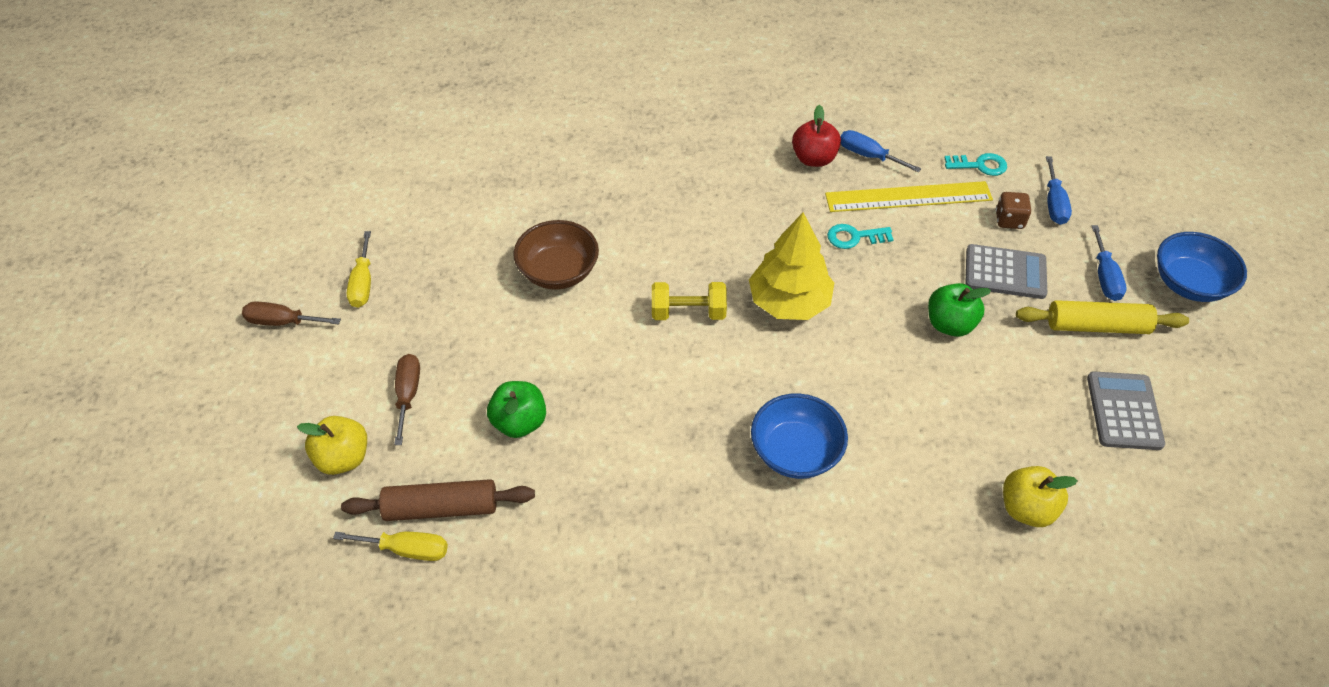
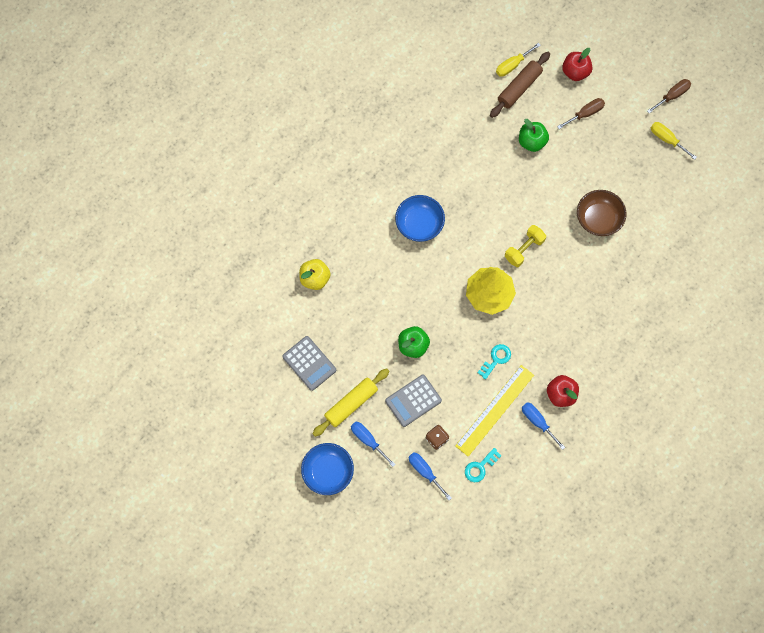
camera: 135 degrees right, 20 degrees up
yellow apple [297,416,367,475] -> red apple [562,48,592,81]
brown screwdriver [394,354,420,445] -> brown screwdriver turned 75 degrees counterclockwise [557,98,605,129]
blue screwdriver [840,130,921,173] -> blue screwdriver turned 120 degrees counterclockwise [522,402,565,450]

